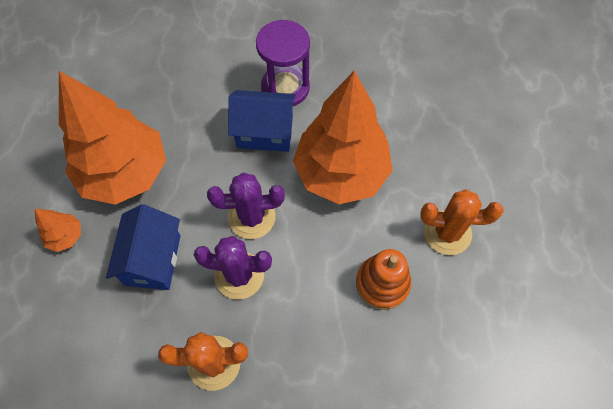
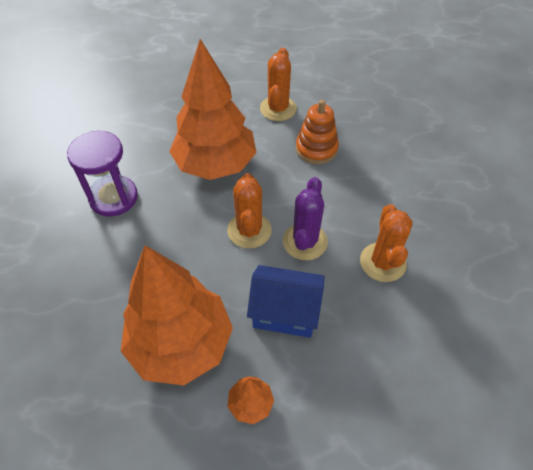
camera: 85 degrees left, 10 degrees down
purple cactus [207,172,285,239] -> orange cactus [227,173,272,249]
blue house [228,90,296,152] -> none

